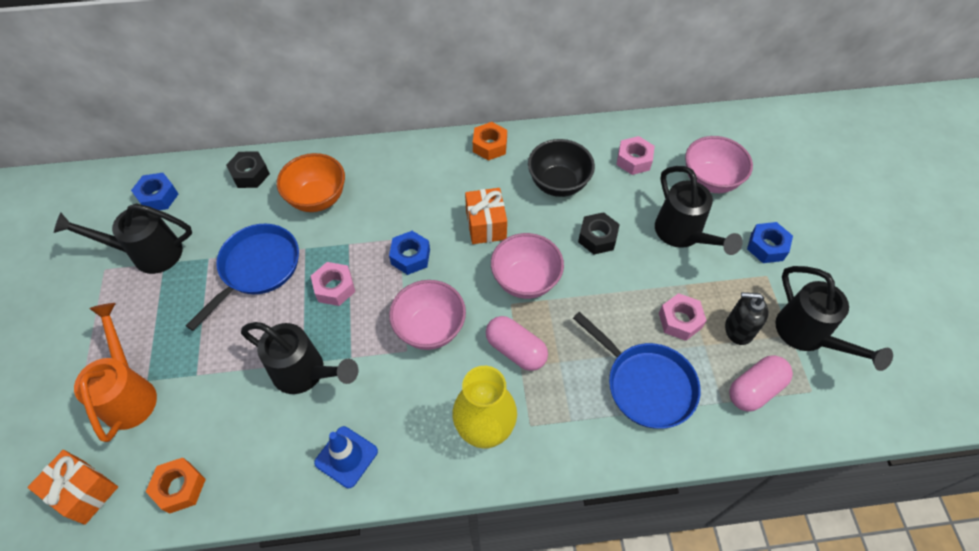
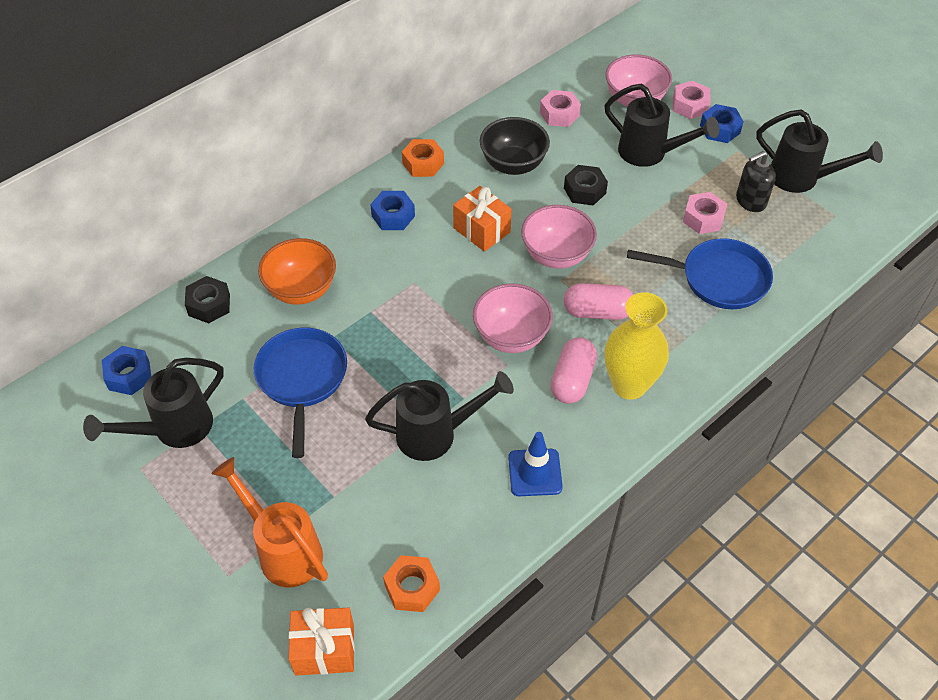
camera: 35 degrees left, 5 degrees down
pink nut [311,262,355,306] -> pink nut moved to [673,81,711,119]
blue nut [389,231,430,275] -> blue nut moved to [370,191,415,230]
pink capsule [729,355,793,412] -> pink capsule moved to [551,337,597,404]

